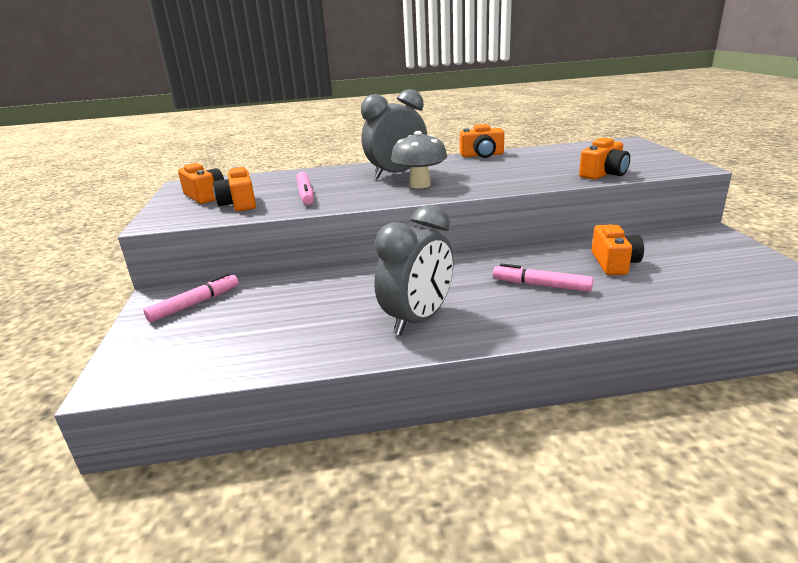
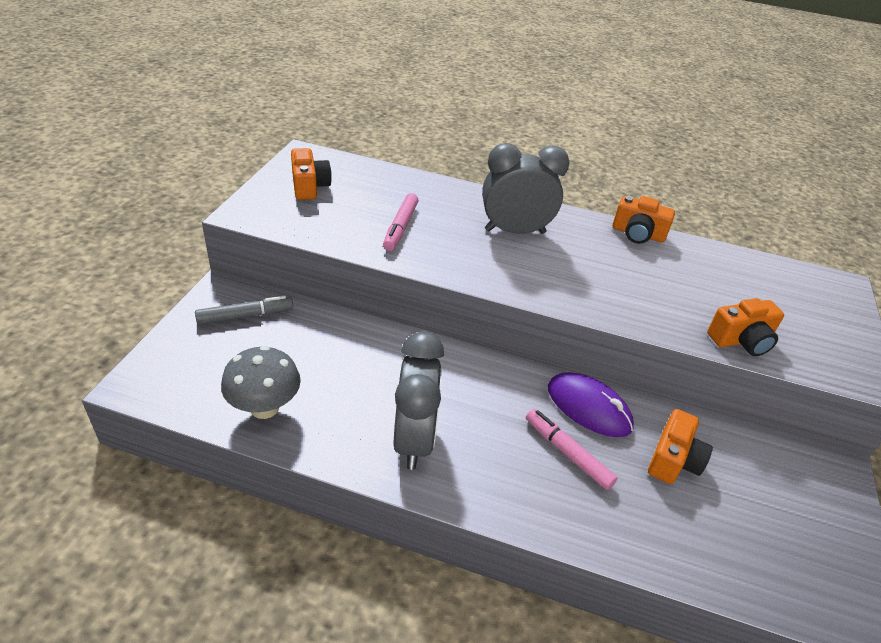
camera: 20 degrees right, 15 degrees up
pink marker [143,273,239,322] -> grey marker [195,296,293,325]
orange camera [213,167,256,211] -> none
grey clock [374,205,454,336] -> grey clock turned 60 degrees counterclockwise [394,332,444,470]
grey mushroom [391,131,447,189] -> grey mushroom moved to [221,346,301,419]
none -> purple mouse [548,372,634,437]

